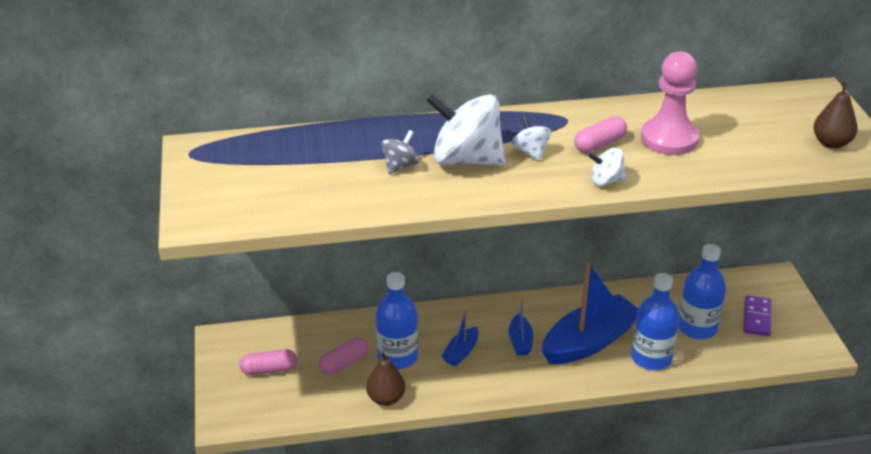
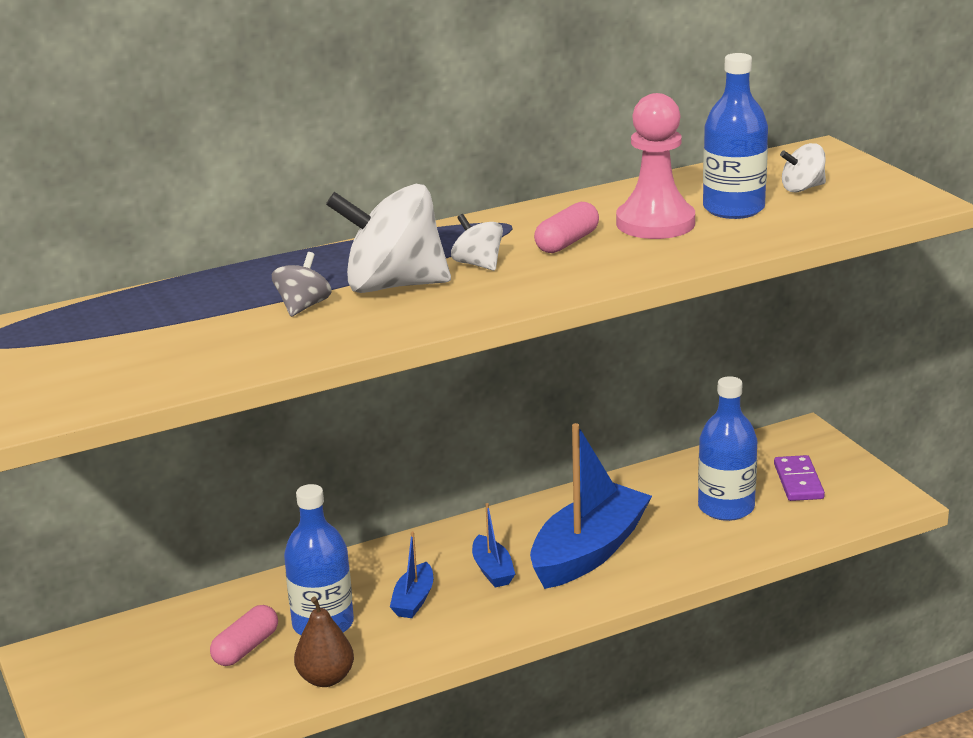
camera: 15 degrees left, 10 degrees down
pink capsule [239,349,297,375] -> none
white spinning top [588,148,626,186] -> white spinning top moved to [780,143,826,193]
blue bottle [631,273,679,370] -> blue bottle moved to [703,53,768,219]
brown pear [813,81,858,149] -> none

